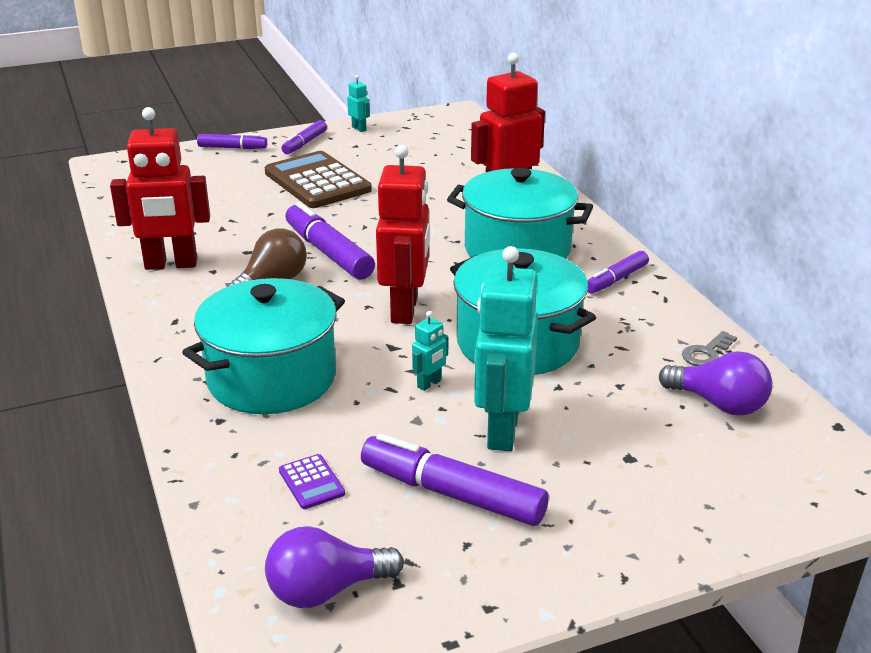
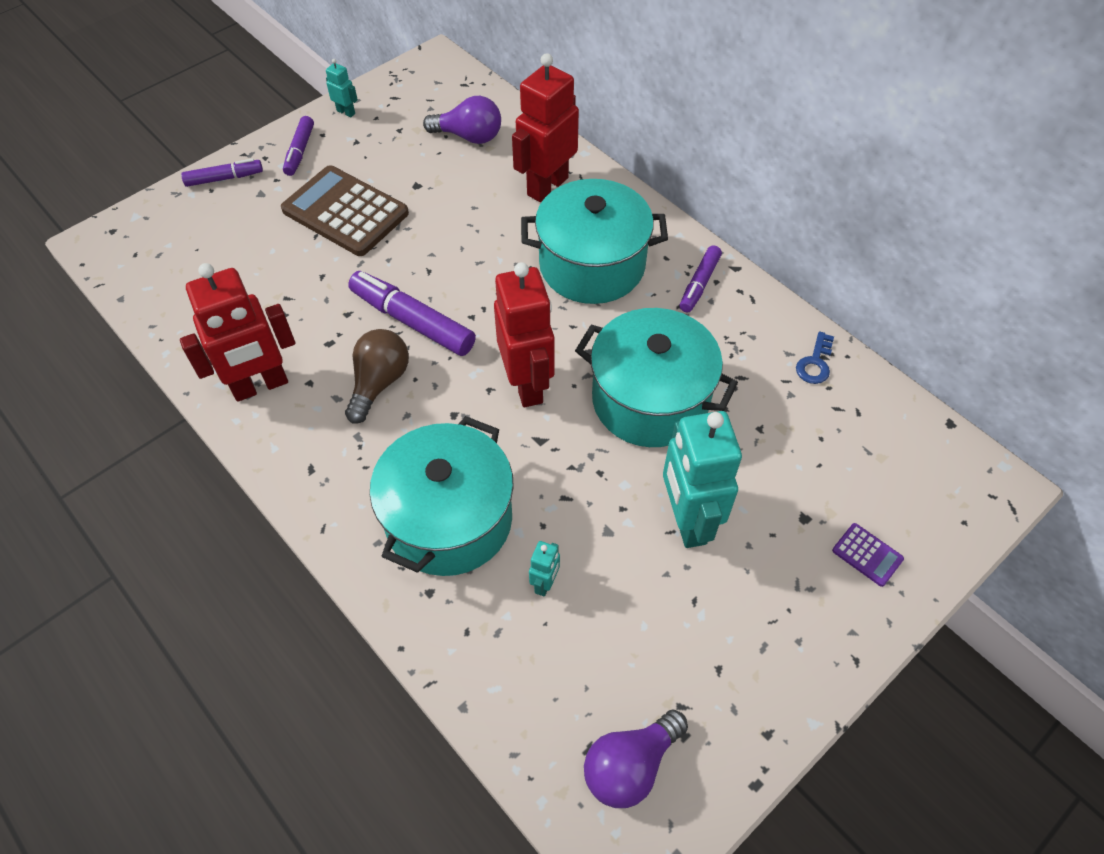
camera: 20 degrees left, 25 degrees up
purple calculator [279,454,345,509] -> purple calculator moved to [832,523,904,587]
purple marker [361,434,549,526] -> none
turquoise robot [412,311,448,391] -> turquoise robot moved to [529,541,560,596]
purple light bulb [659,351,772,416] -> purple light bulb moved to [423,96,501,144]
grey key [682,331,737,366] -> blue key [796,331,834,384]

